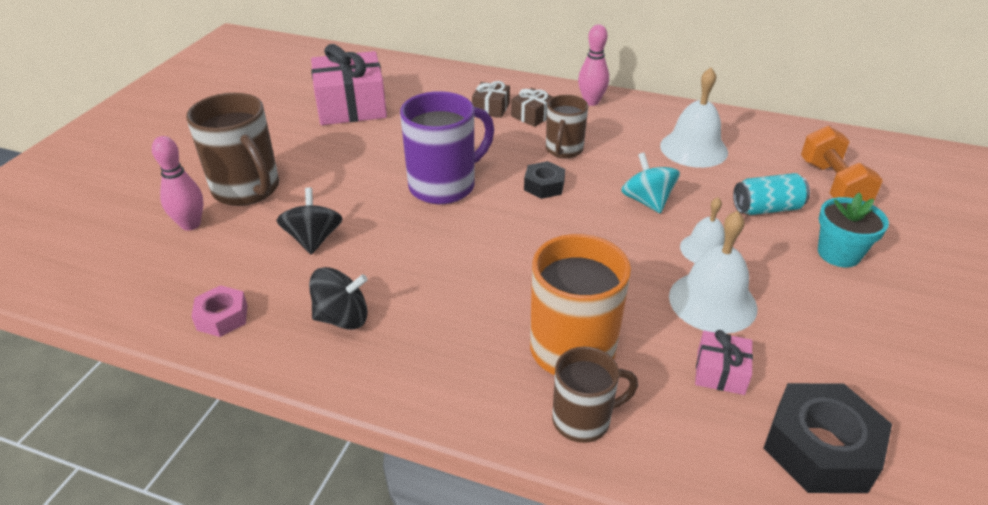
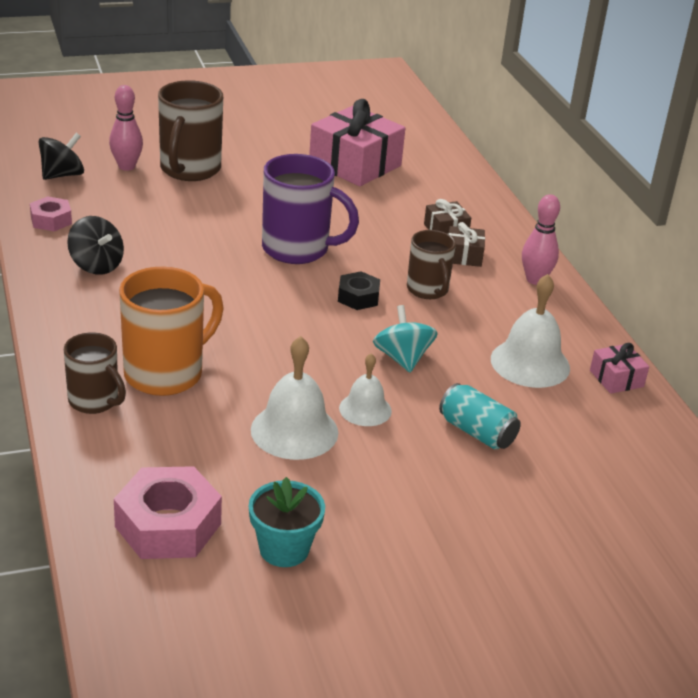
camera: 50 degrees right, 5 degrees down
black spinning top [276,187,343,255] -> black spinning top moved to [38,133,84,180]
brown mug [546,95,588,158] -> brown mug turned 90 degrees counterclockwise [407,230,456,299]
turquoise spinning top [621,152,680,213] -> turquoise spinning top turned 45 degrees counterclockwise [373,305,438,372]
pink gift [695,330,753,395] -> pink gift moved to [590,343,649,394]
black nut [763,383,892,493] -> pink nut [114,466,222,559]
orange dumbbell [801,126,883,202] -> none
turquoise flower pot [818,192,889,267] -> turquoise flower pot moved to [249,477,325,567]

